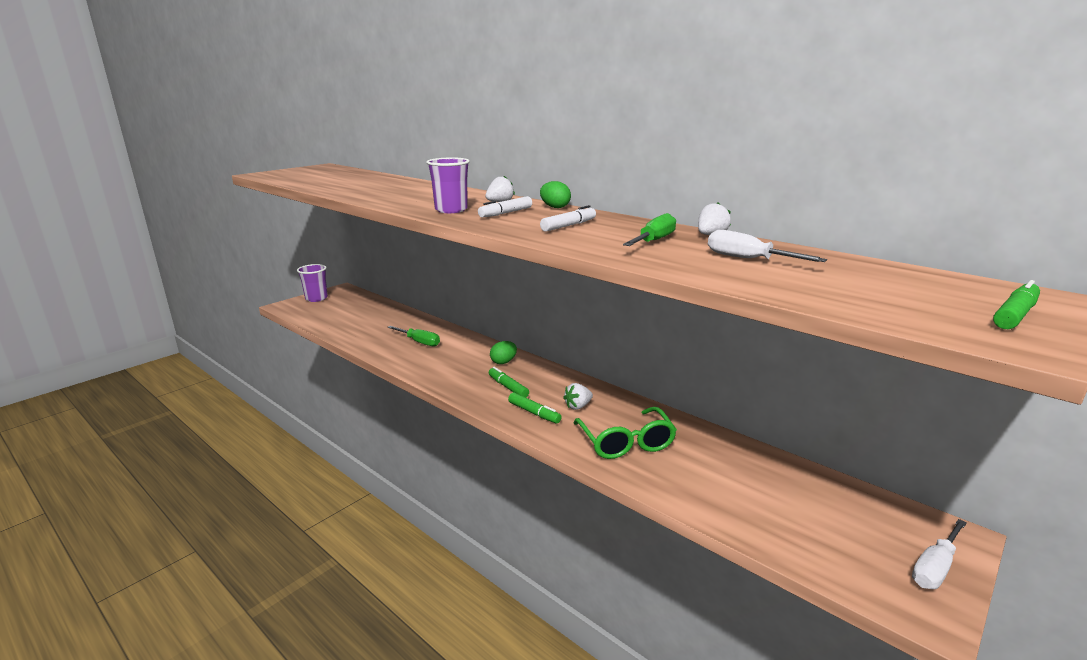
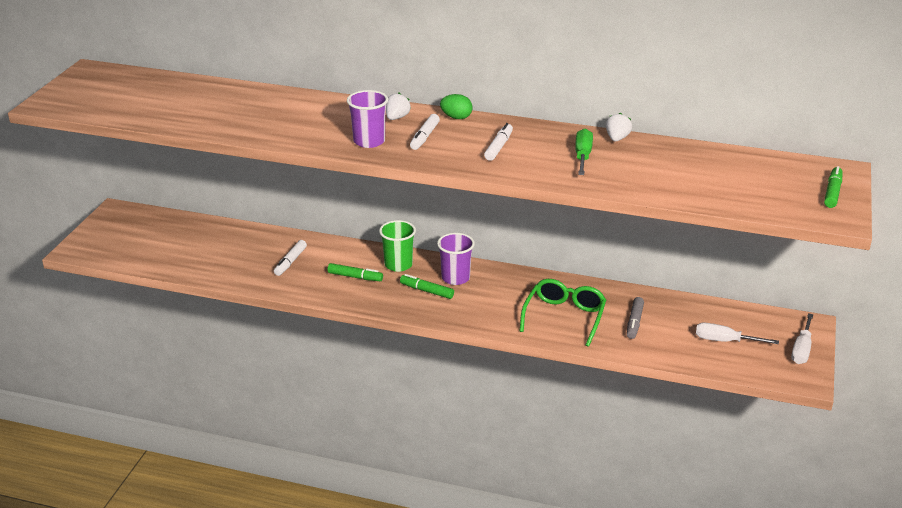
camera: 25 degrees left, 10 degrees up
purple cup [297,264,328,302] -> purple cup moved to [437,233,475,285]
green screwdriver [387,326,440,346] -> white marker [274,240,307,276]
green egg [490,341,517,364] -> green cup [379,220,416,272]
green marker [508,392,562,424] -> green marker moved to [327,263,383,281]
white strawberry [563,383,593,410] -> none
green glasses [574,407,677,459] -> green glasses turned 120 degrees counterclockwise [520,279,606,347]
white screwdriver [708,230,827,262] -> white screwdriver moved to [696,323,779,344]
none -> grey marker [627,297,644,339]

